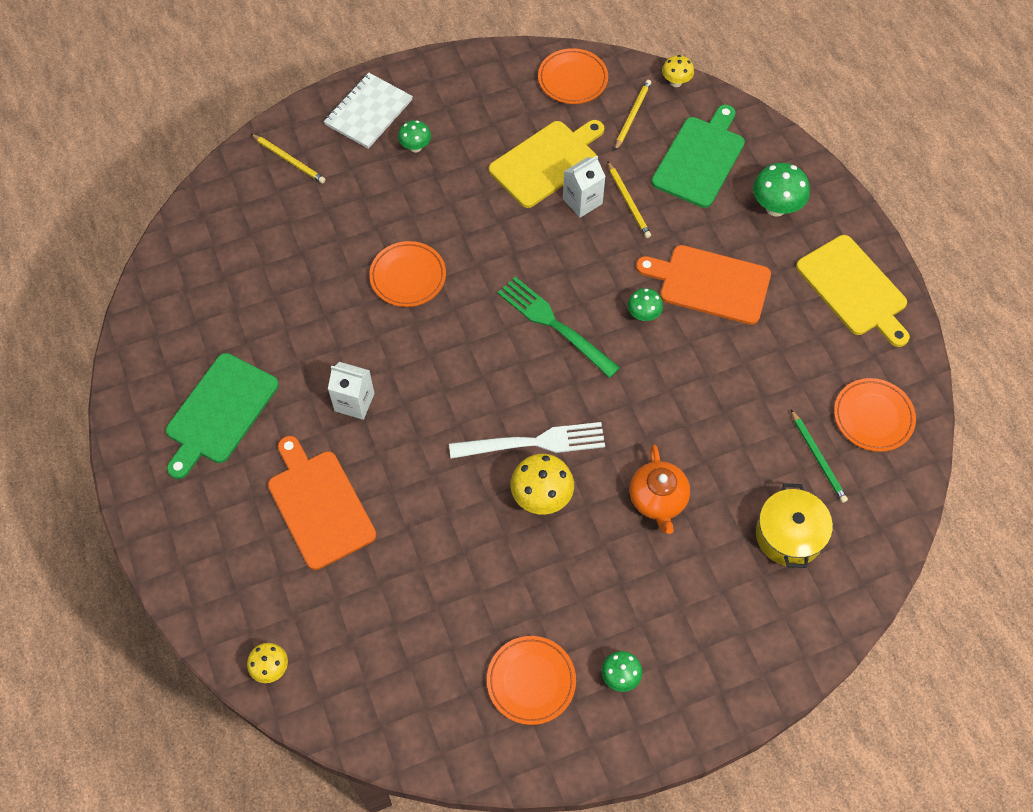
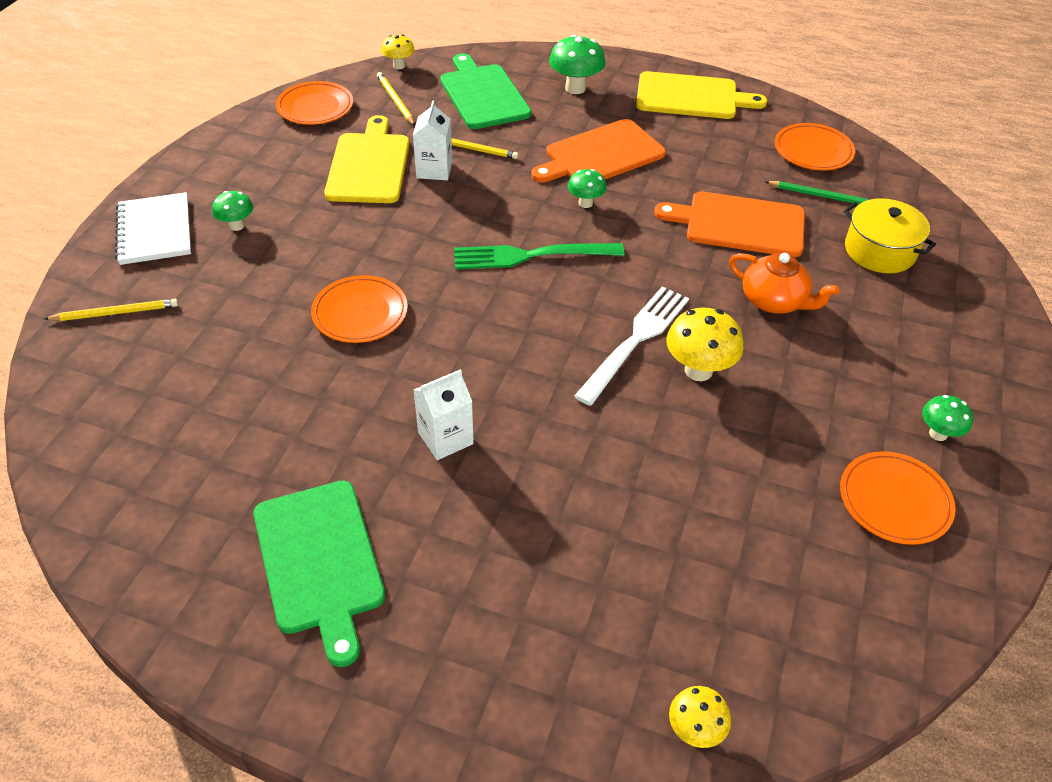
camera: 50 degrees left, 15 degrees down
orange cutting board [268,436,376,570] -> orange cutting board moved to [654,192,805,257]

